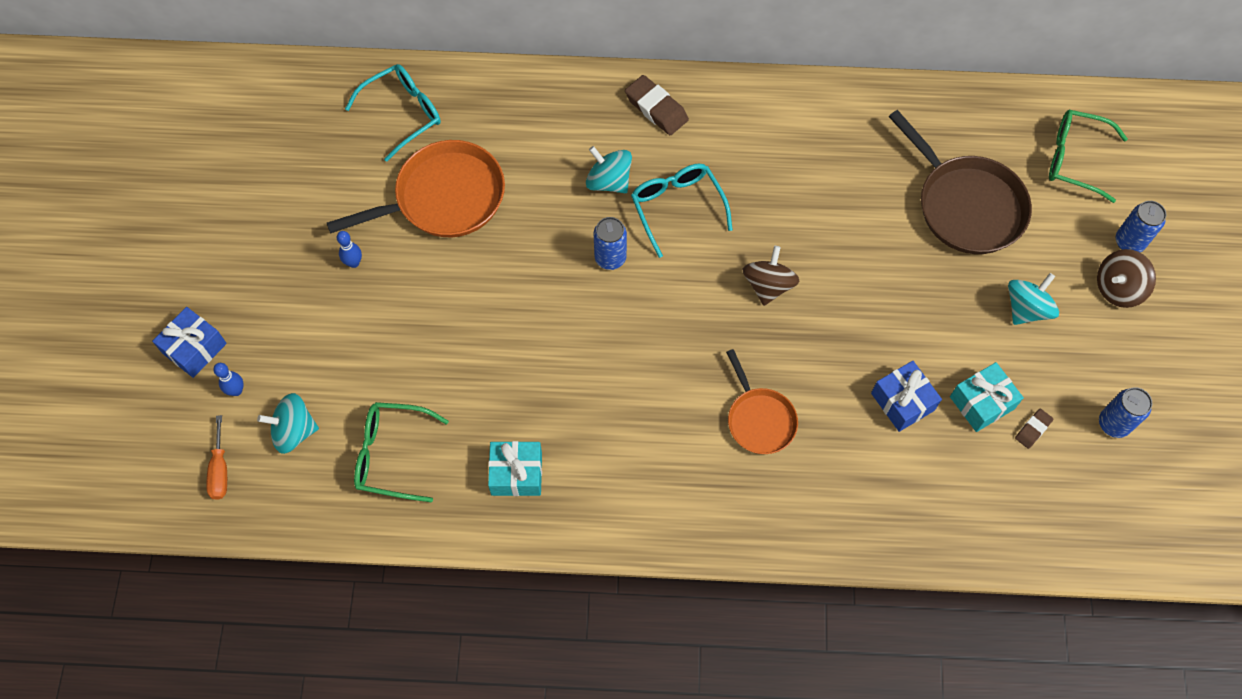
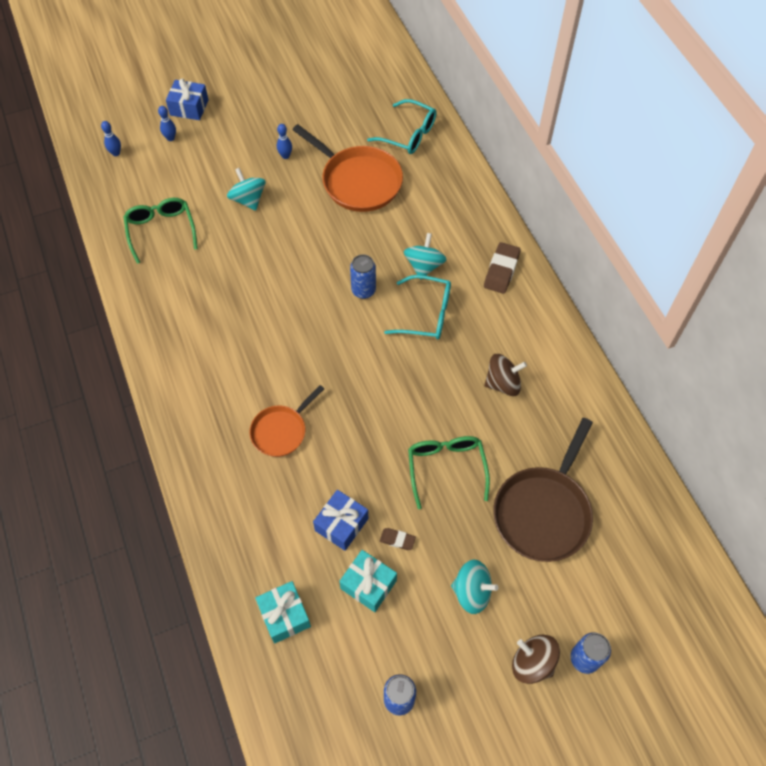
camera: 65 degrees right, 5 degrees down
orange screwdriver [206,415,227,500] -> blue bowling pin [101,121,121,156]
turquoise spinning top [257,393,319,454] -> turquoise spinning top moved to [227,168,266,211]
turquoise gift [488,441,542,496] -> turquoise gift moved to [255,581,311,644]
turquoise glasses [631,164,733,258] -> turquoise glasses turned 60 degrees clockwise [384,275,451,340]
brown spinning top [742,246,800,306] -> brown spinning top moved to [484,354,527,396]
brown eraser [1015,409,1053,449] -> brown eraser moved to [380,528,416,550]
green glasses [1049,110,1128,203] -> green glasses moved to [408,436,490,509]

